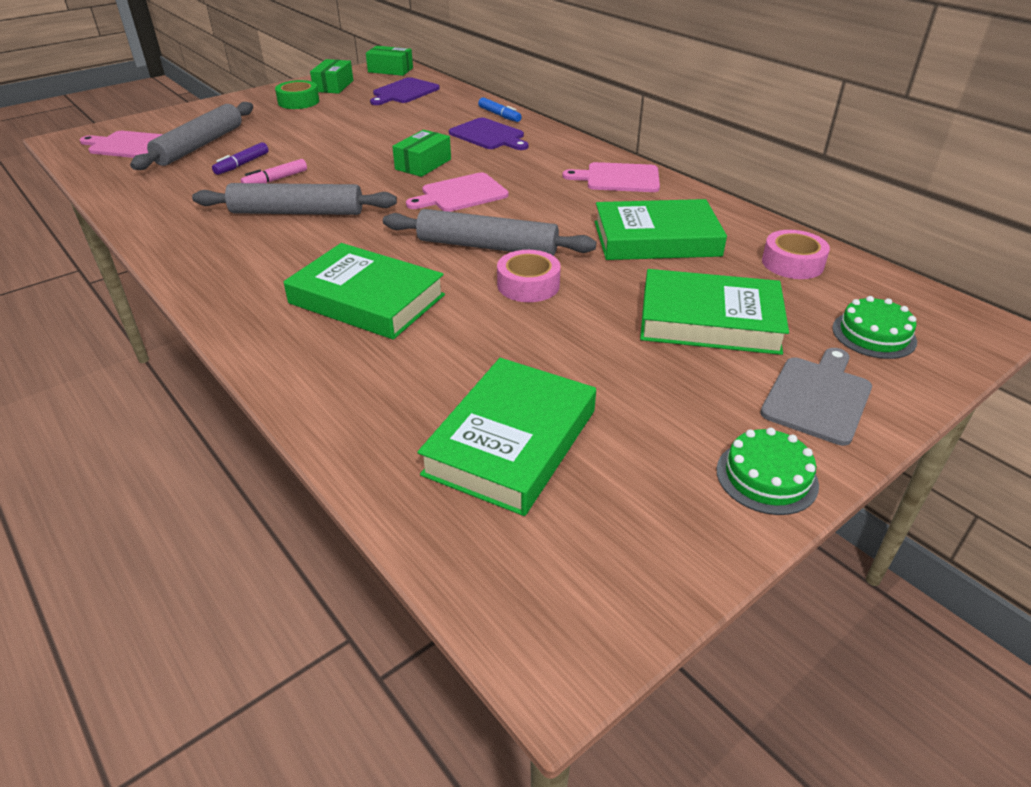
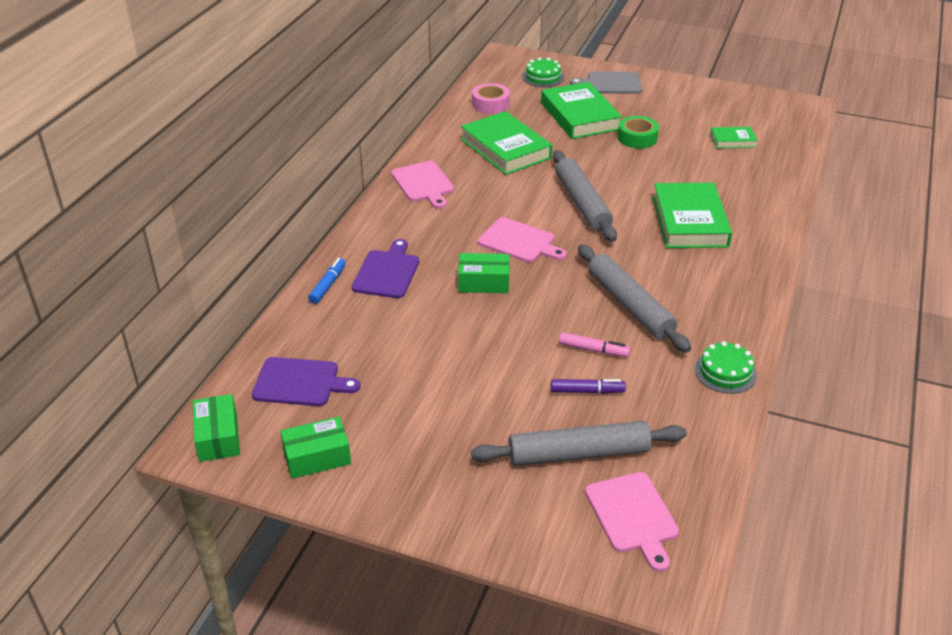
camera: 120 degrees left, 0 degrees up
green tape [275,80,319,109] -> green tape moved to [618,116,659,149]
green book [417,358,596,516] -> green book [710,127,758,148], size x0.51
pink tape [497,250,561,302] -> none
green cake [717,428,819,515] -> green cake moved to [694,341,757,394]

